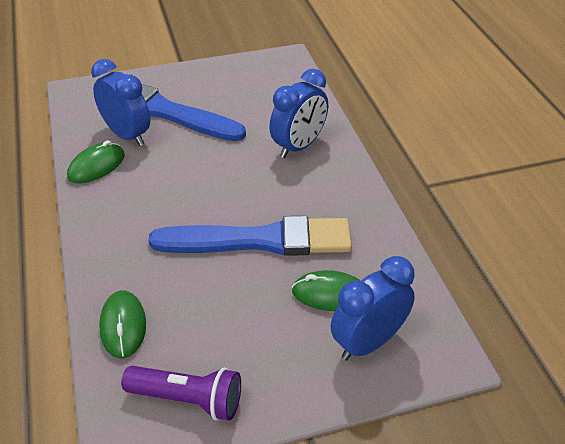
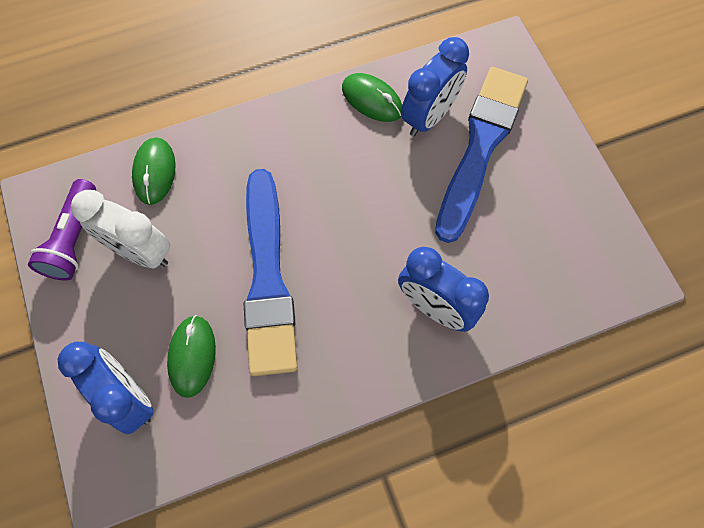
camera: 85 degrees right, 25 degrees up
green mouse [99,290,146,359] -> green mouse turned 75 degrees counterclockwise [132,137,175,205]
none -> white clock [71,190,170,268]

